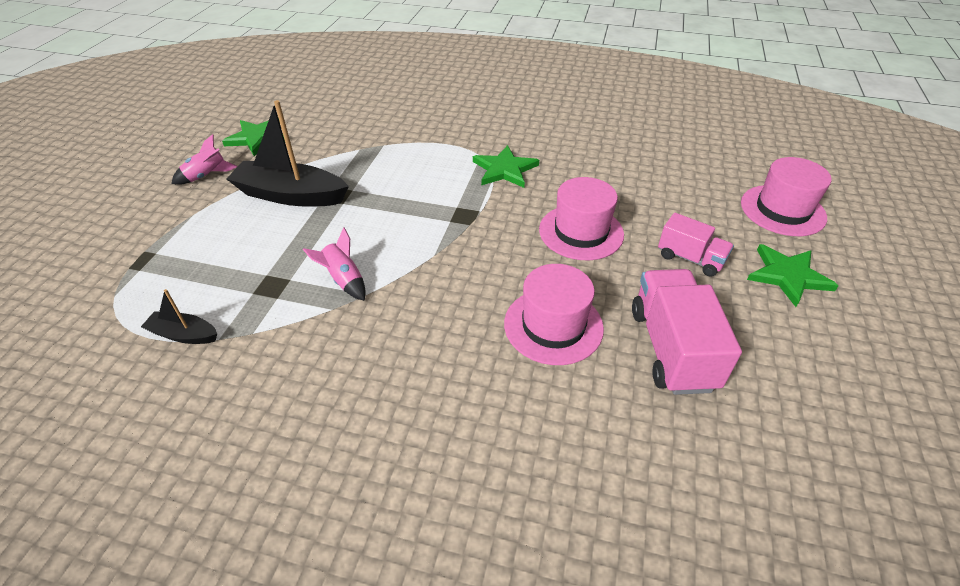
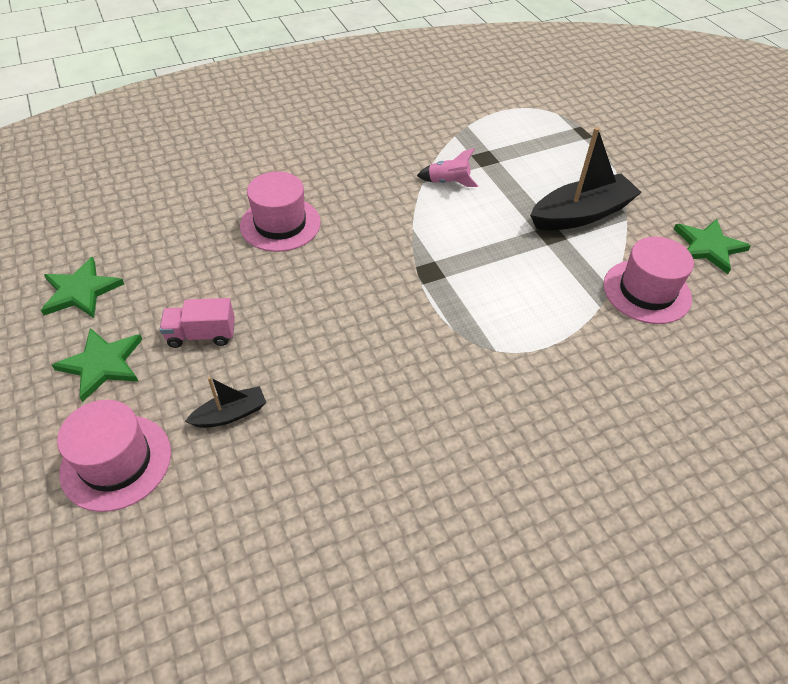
camera: 140 degrees right, 5 degrees up
black boat [141,289,217,344] -> black boat moved to [185,377,266,428]
pink rocket [171,134,237,185] -> none
green star [473,145,539,188] -> green star moved to [41,257,124,318]
pink hat [539,177,624,260] -> pink hat moved to [603,237,694,324]
pink truck [632,269,742,395] -> none

